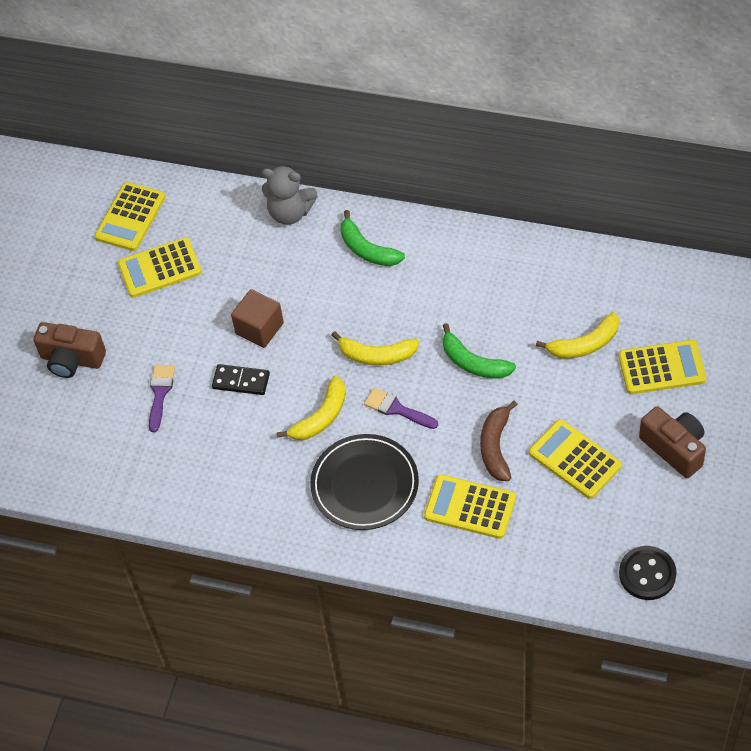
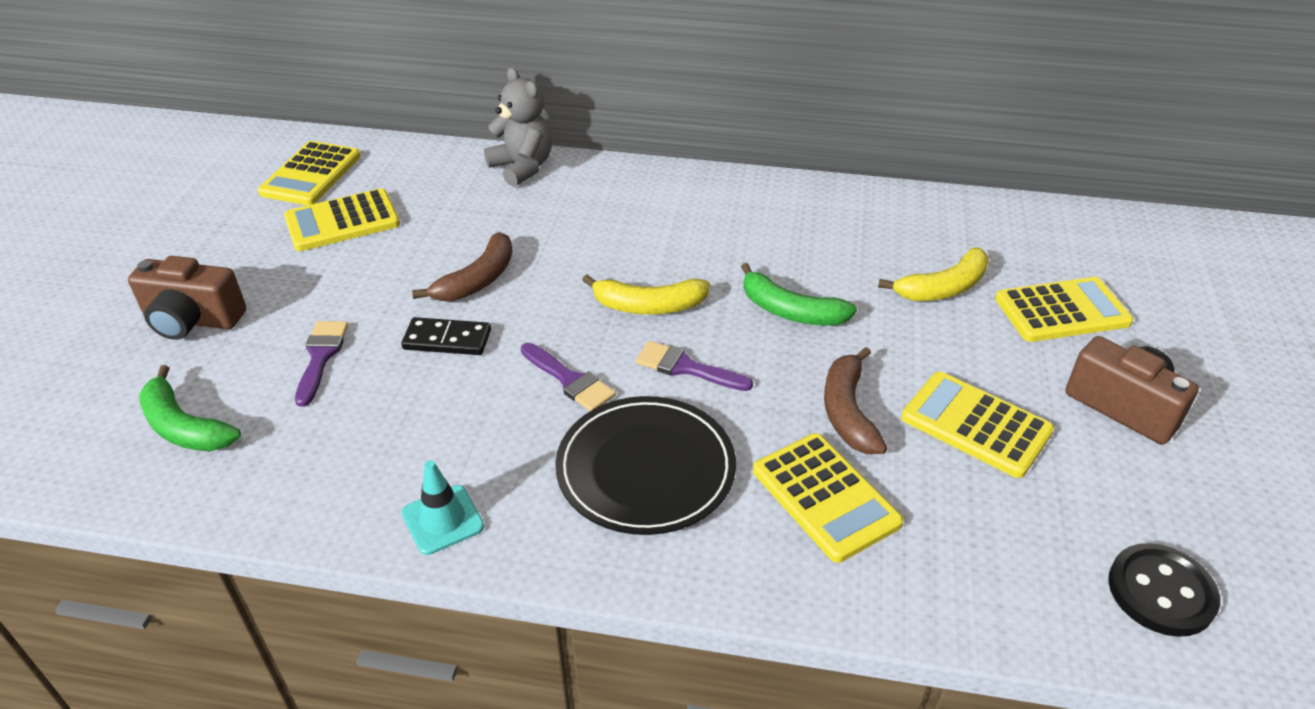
camera: 10 degrees left, 15 degrees down
brown cube [231,289,284,348] -> brown banana [412,232,513,301]
grey teddy bear [262,165,318,225] -> grey teddy bear turned 135 degrees counterclockwise [484,67,552,187]
yellow banana [277,376,346,440] -> purple brush [521,343,616,411]
green banana [341,210,405,266] -> green banana moved to [139,365,241,451]
yellow calculator [424,474,516,539] -> yellow calculator turned 135 degrees counterclockwise [753,433,903,563]
none -> turquoise traffic cone [402,460,484,555]

